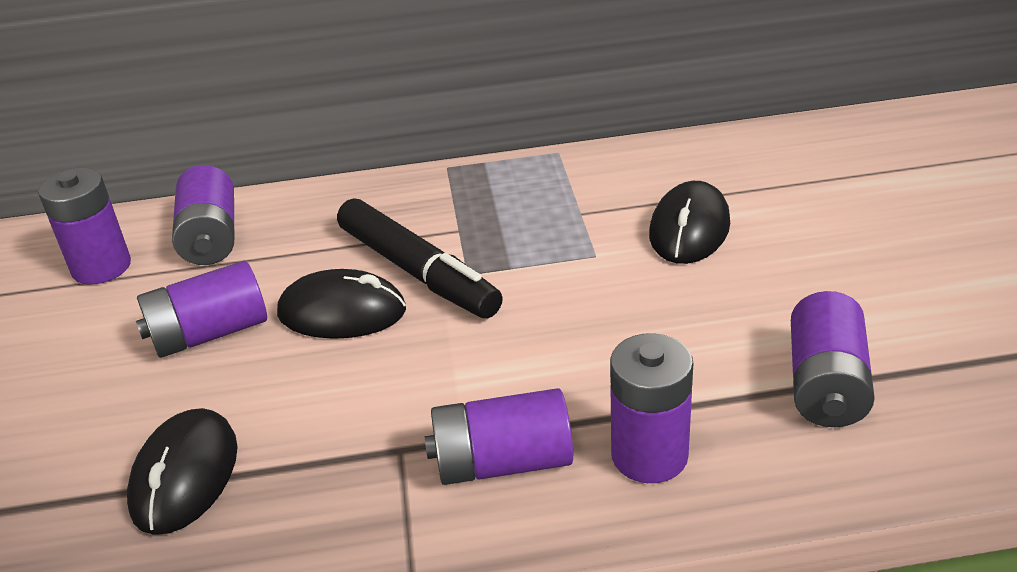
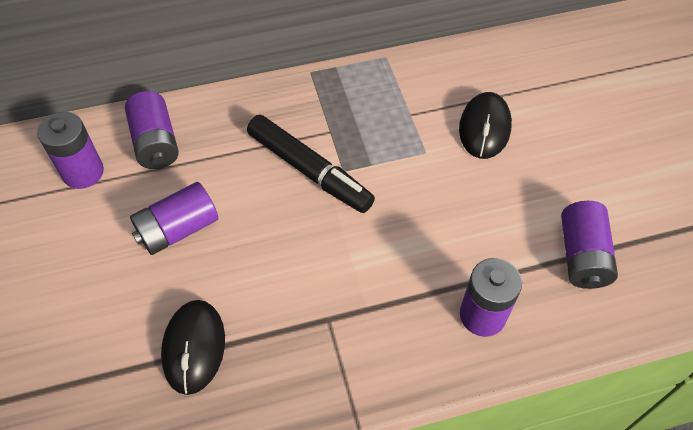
camera: 10 degrees left, 20 degrees up
black mouse [277,269,406,339] -> none
purple battery [425,388,573,485] -> none

